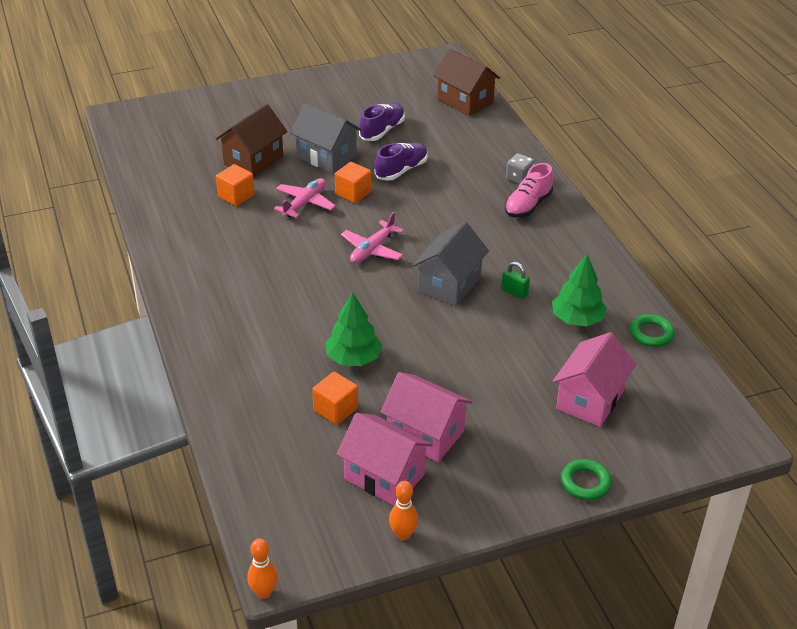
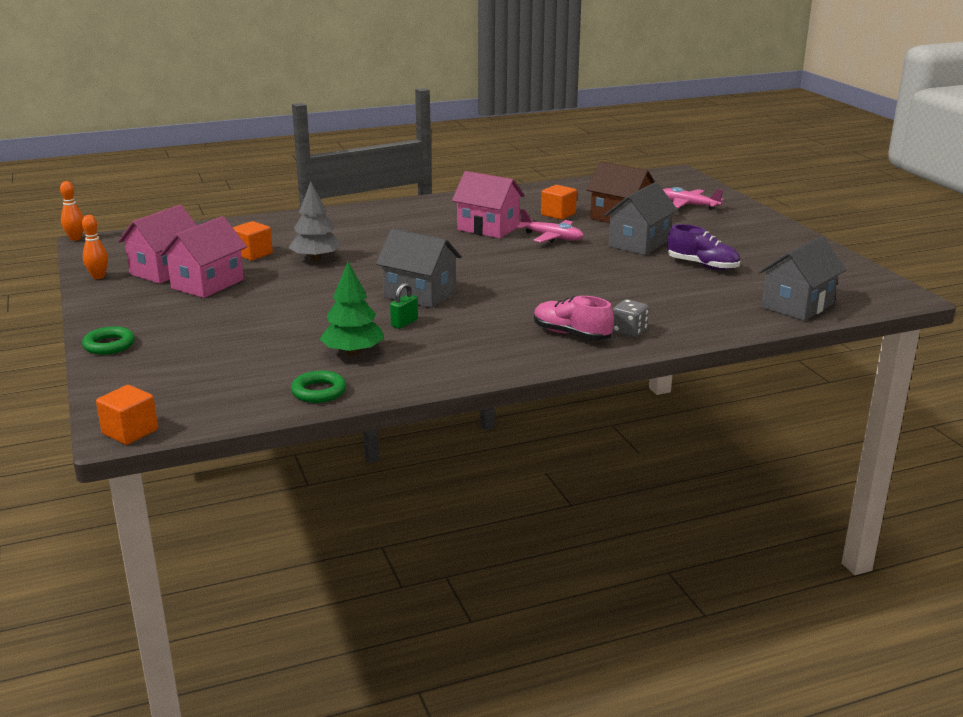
camera: 90 degrees right, 15 degrees down
green tree [325,292,382,366] -> grey tree [289,182,342,261]
orange cube [335,162,371,203] -> orange cube moved to [96,385,158,445]
pink plane [341,212,404,263] -> pink plane moved to [663,187,724,210]
purple shoe [375,142,427,181] -> none
brown house [433,49,500,116] -> grey house [759,236,846,321]
pink house [553,332,636,427] -> pink house moved to [452,171,525,238]

